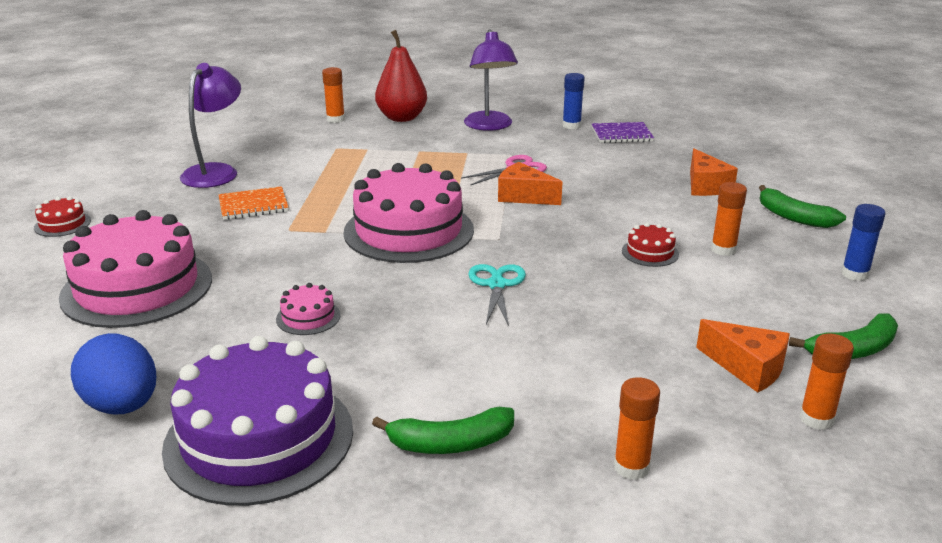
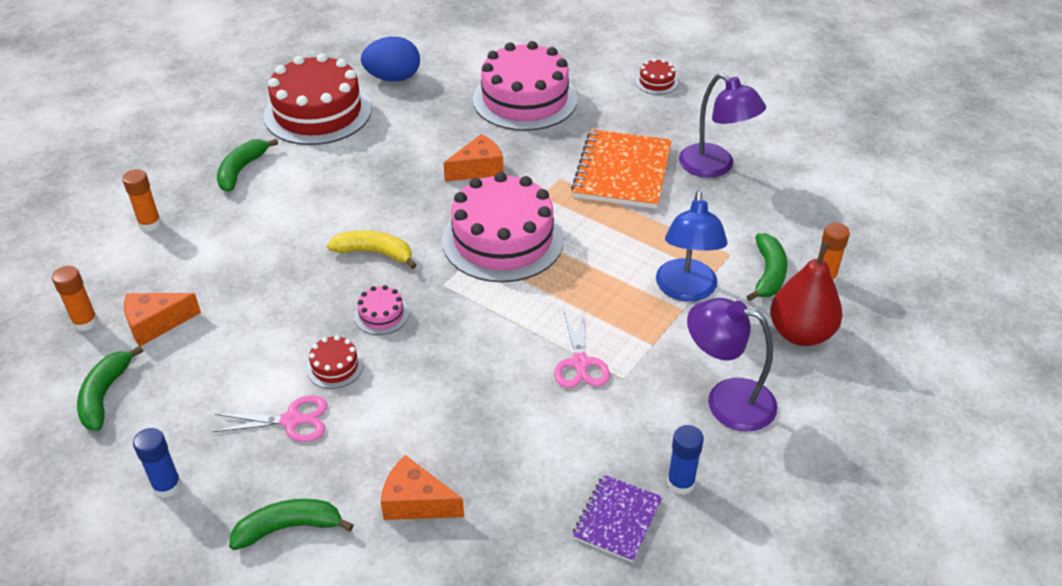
camera: 120 degrees right, 15 degrees up
purple cake [162,336,353,506] -> red cake [264,53,372,145]
orange notebook [218,186,289,220] -> orange notebook [571,129,672,209], size x1.76
pink cake [276,283,341,335] -> pink cake moved to [354,285,409,335]
turquoise scissors [468,264,526,326] -> yellow banana [327,230,417,269]
orange cheese [498,162,562,205] -> orange cheese moved to [443,134,503,182]
orange glue stick [711,182,747,256] -> pink scissors [212,395,328,442]
none -> blue lamp [656,191,727,302]
none -> green banana [746,233,788,301]

